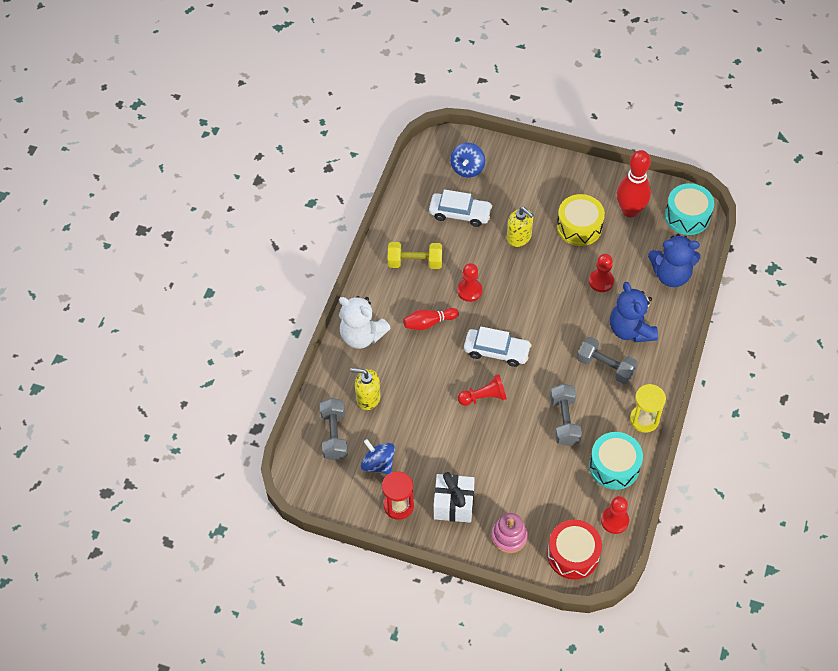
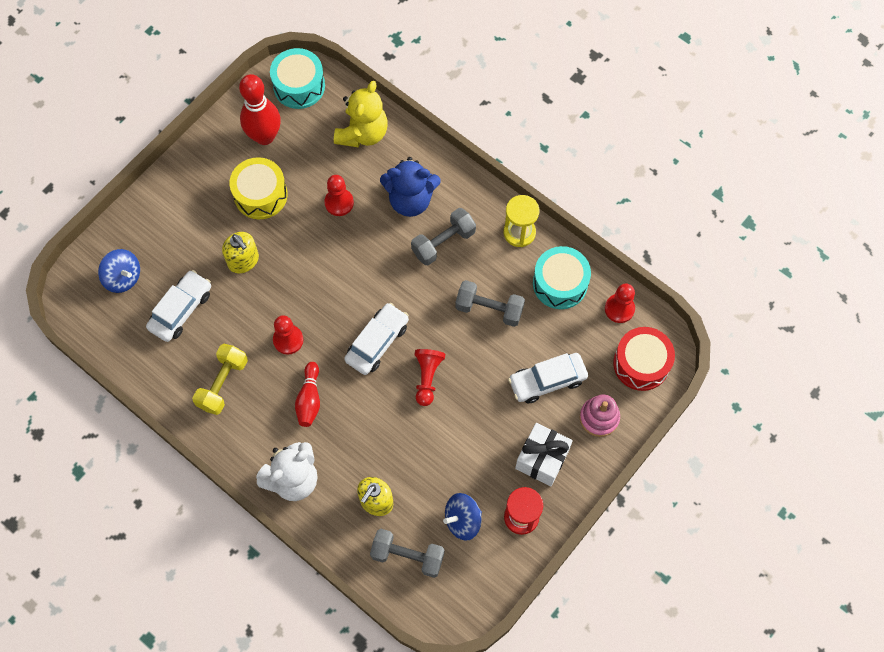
camera: 70 degrees left, 10 degrees up
yellow soap dispenser [507,207,533,247] -> yellow soap dispenser turned 75 degrees clockwise [222,232,259,273]
blue teddy bear [648,234,701,287] -> yellow teddy bear [334,81,388,147]
none -> white car [508,353,588,403]

